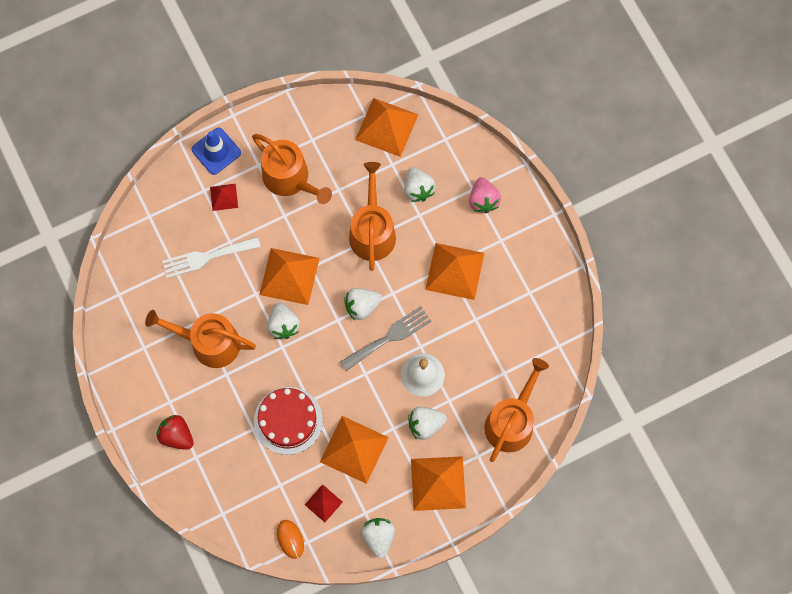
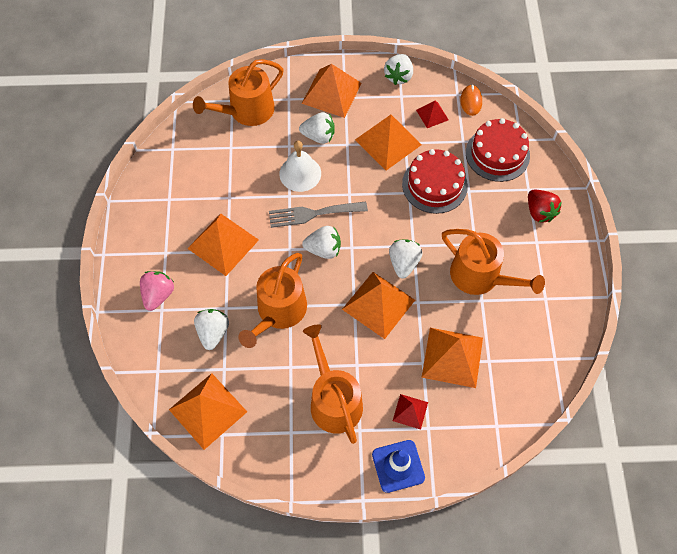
camera: 155 degrees left, 10 degrees down
white fork [162,237,261,278] -> orange pyramid [421,328,483,388]
none -> red cake [466,118,530,182]

